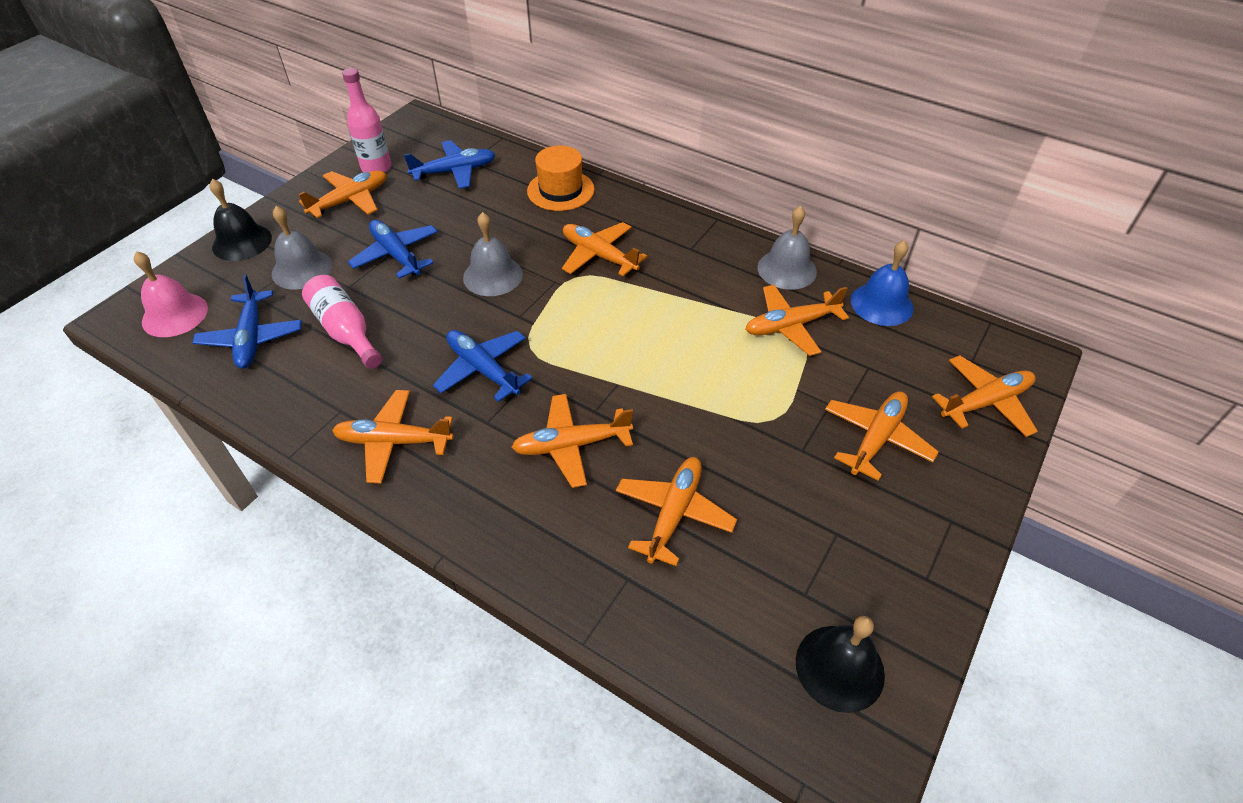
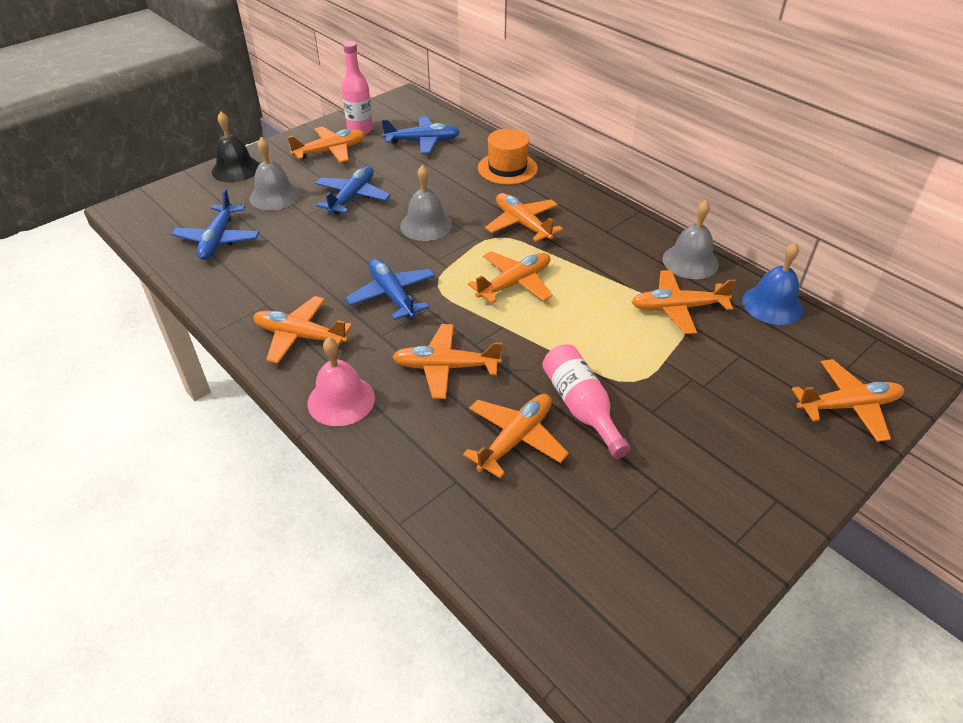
camera: 15 degrees right, 5 degrees down
pink bell [134,251,208,337] -> pink bell moved to [308,337,375,426]
pink bottle [302,275,382,369] -> pink bottle moved to [542,344,631,459]
blue plane [348,220,438,279] -> blue plane turned 45 degrees clockwise [315,166,391,215]
black bell [796,616,885,713] -> none
orange plane [825,391,939,481] -> orange plane moved to [468,251,552,303]

